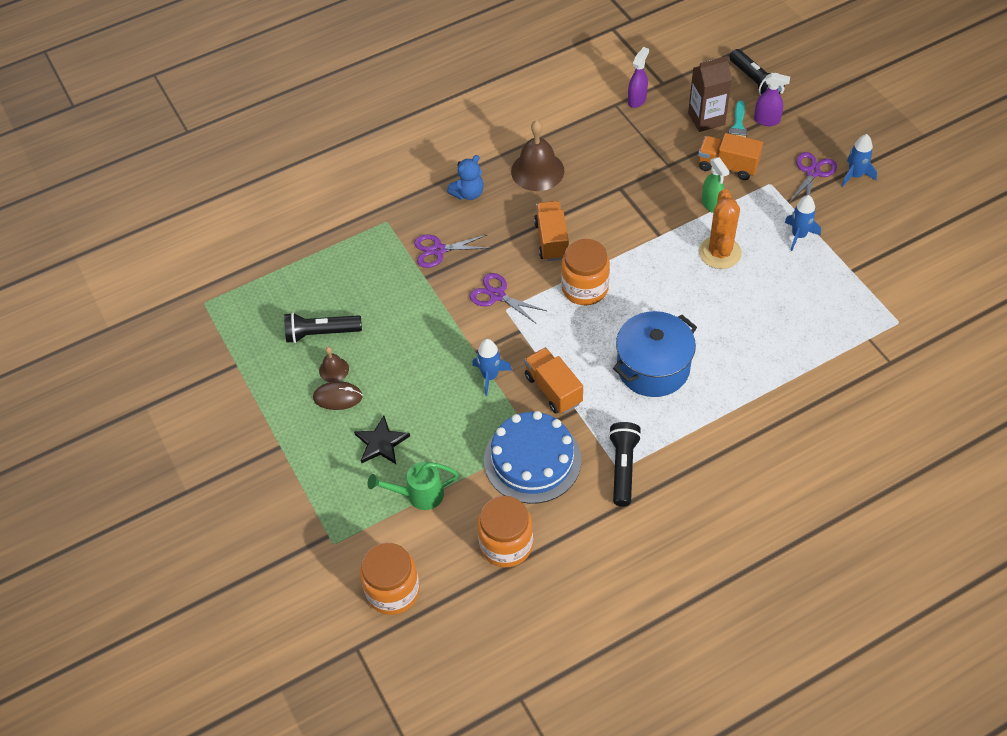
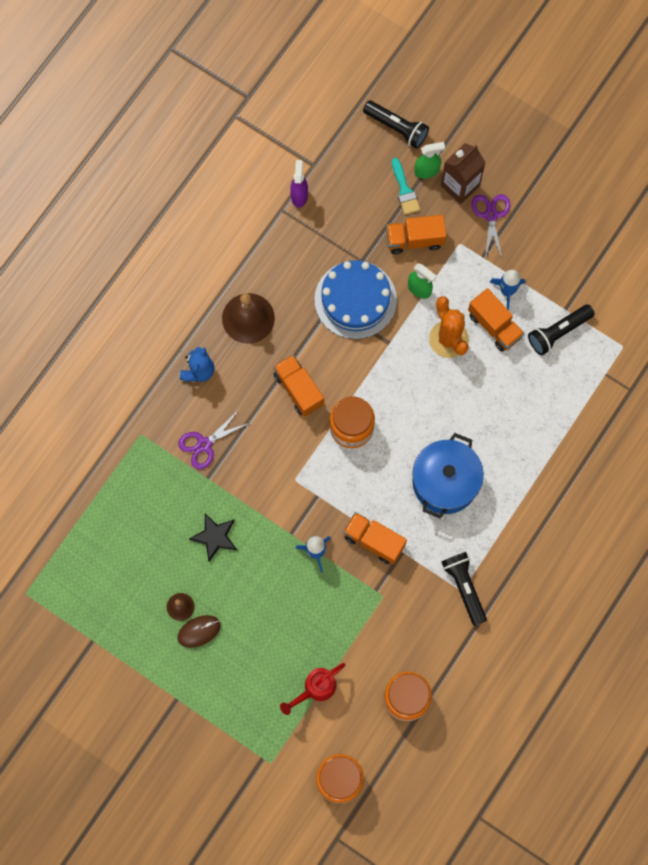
camera: 30 degrees left, 20 degrees up
black flashlight [284,312,362,343] -> black flashlight moved to [528,304,595,355]
black star [354,416,410,464] -> black star moved to [189,513,237,562]
green watering can [367,462,458,510] -> red watering can [280,663,345,715]
purple scissors [470,273,546,323] -> none
blue cake [484,411,582,504] -> blue cake moved to [314,260,397,339]
brown carton [688,56,732,132] -> brown carton moved to [441,143,486,204]
purple spray bottle [754,73,790,126] -> green spray bottle [414,142,445,179]
blue rocket [841,134,877,187] -> none
none -> orange truck [468,288,525,352]

